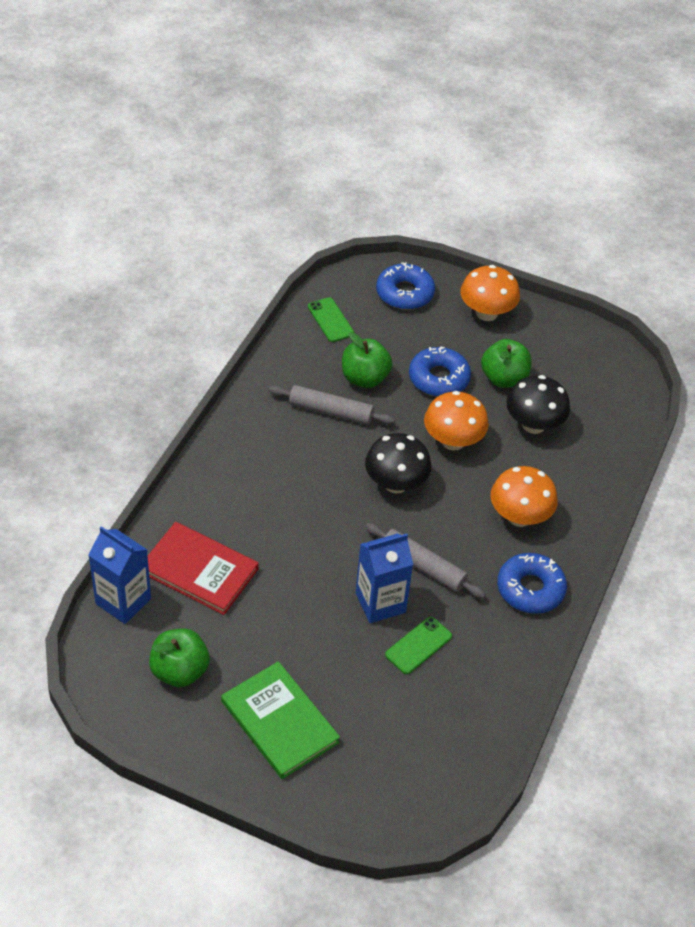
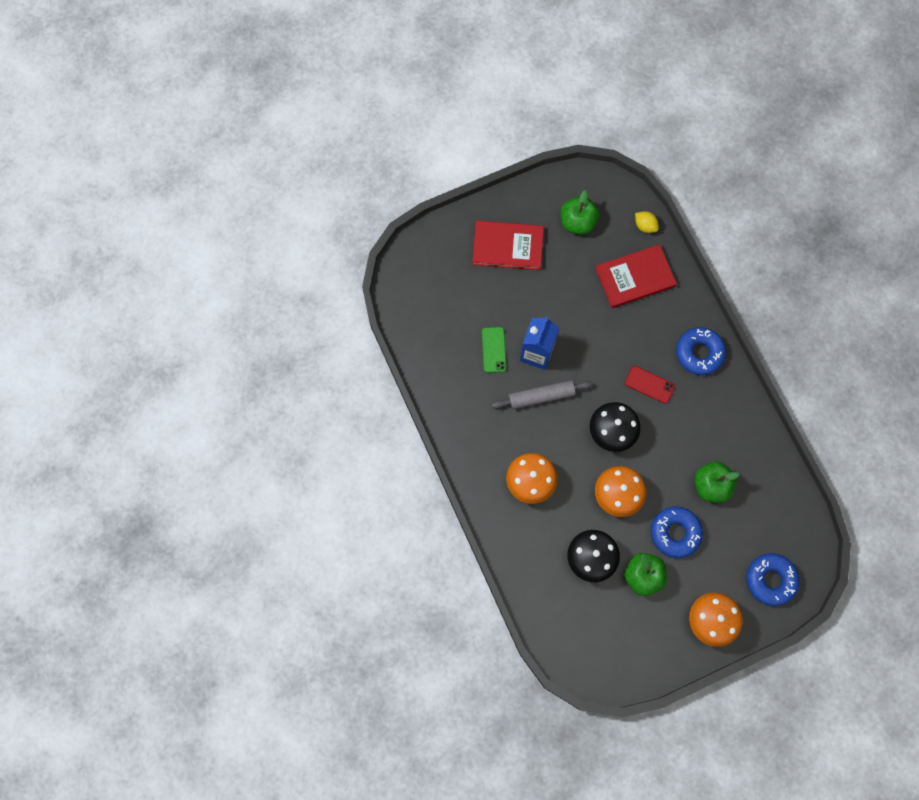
camera: 135 degrees right, 25 degrees up
blue carton [88,526,151,624] -> yellow lemon [635,211,659,233]
green book [221,661,340,779] -> red book [472,221,544,270]
grey rolling pin [268,385,395,425] -> none
green phone [308,297,354,342] -> none
blue donut [497,553,567,614] -> blue donut moved to [676,327,726,375]
none -> red phone [625,366,675,404]

